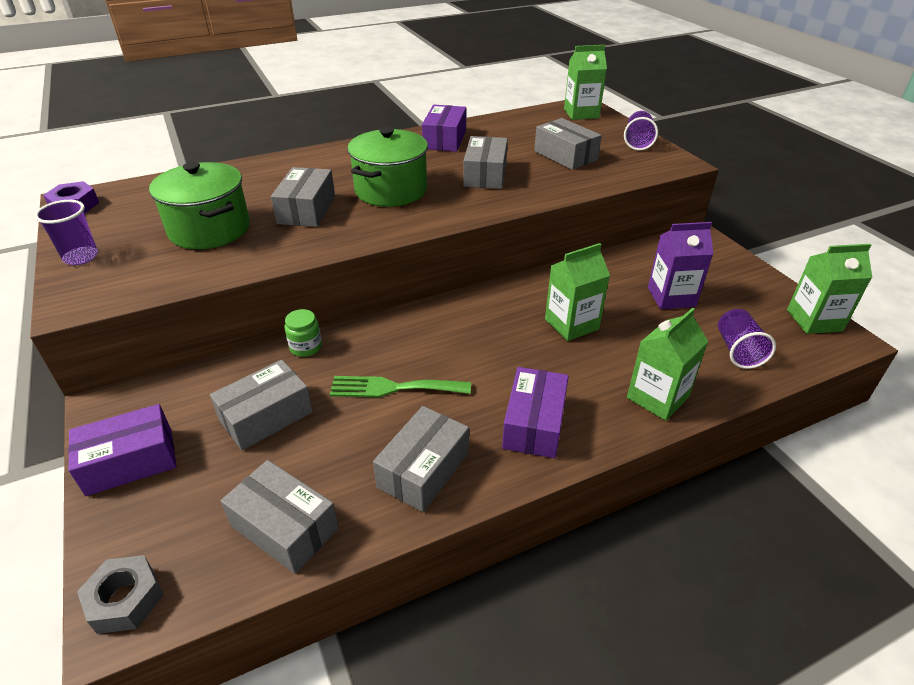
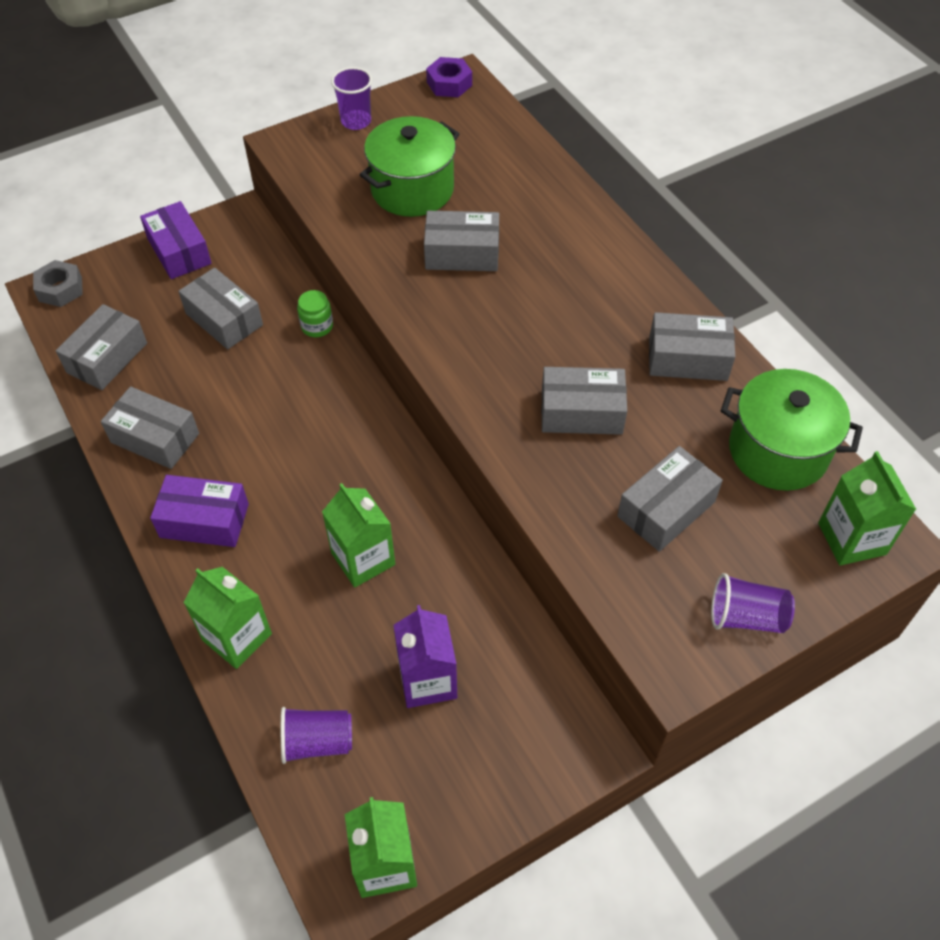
camera: 85 degrees right, 15 degrees up
green fork [330,376,471,398] -> none
green pot [347,127,428,207] -> green pot moved to [721,369,863,491]
purple box [422,105,466,152] -> grey box [649,312,735,381]

